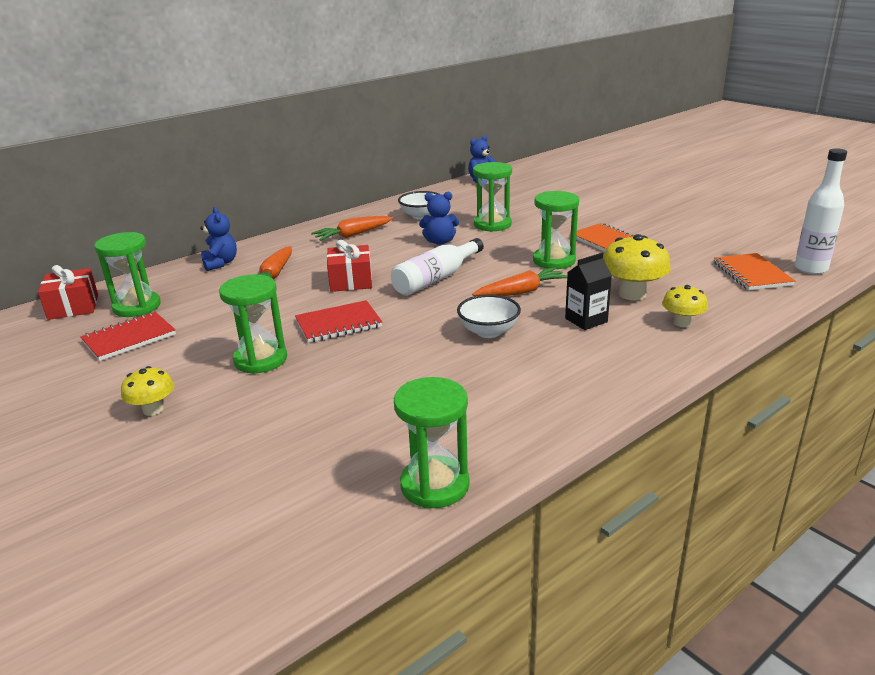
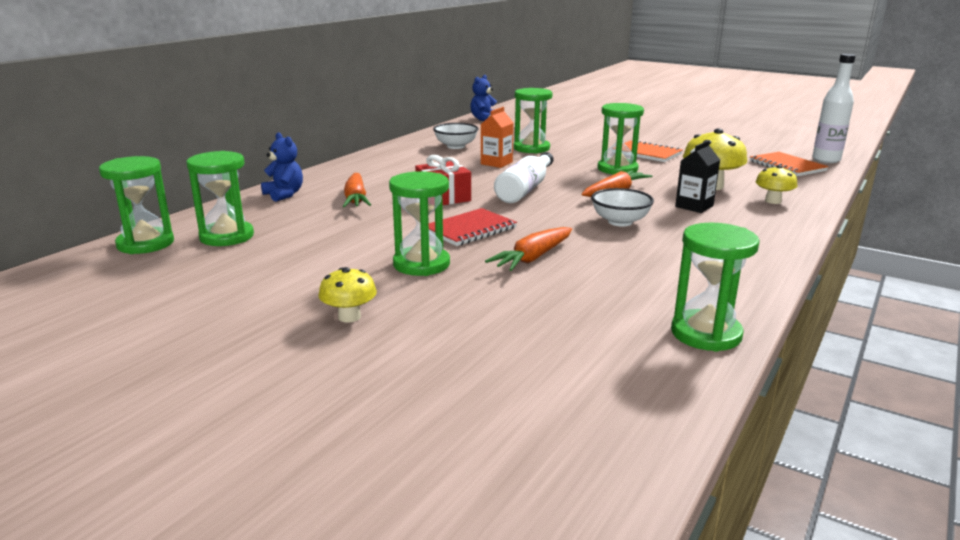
camera: 20 degrees left, 5 degrees down
red gift [38,265,98,320] -> green hourglass [99,156,174,254]
red notebook [80,312,176,361] -> none
orange carrot [311,216,393,241] -> orange carrot moved to [485,227,572,271]
blue teddy bear [419,192,459,245] -> orange carton [481,107,514,168]

